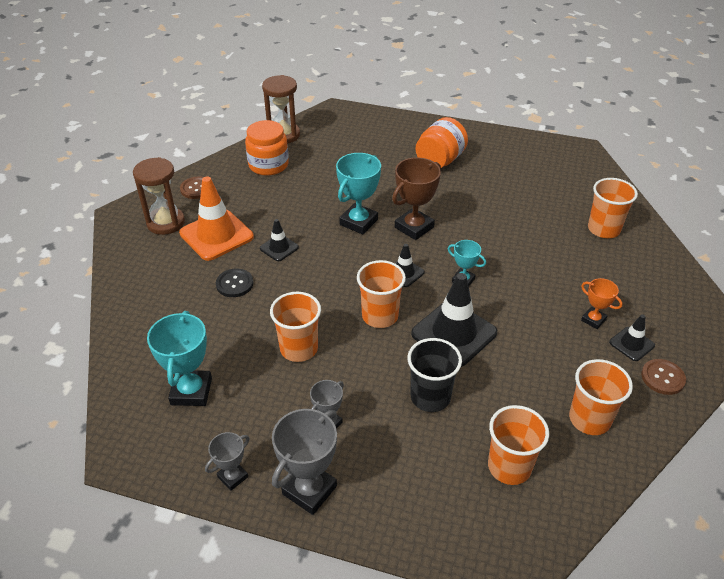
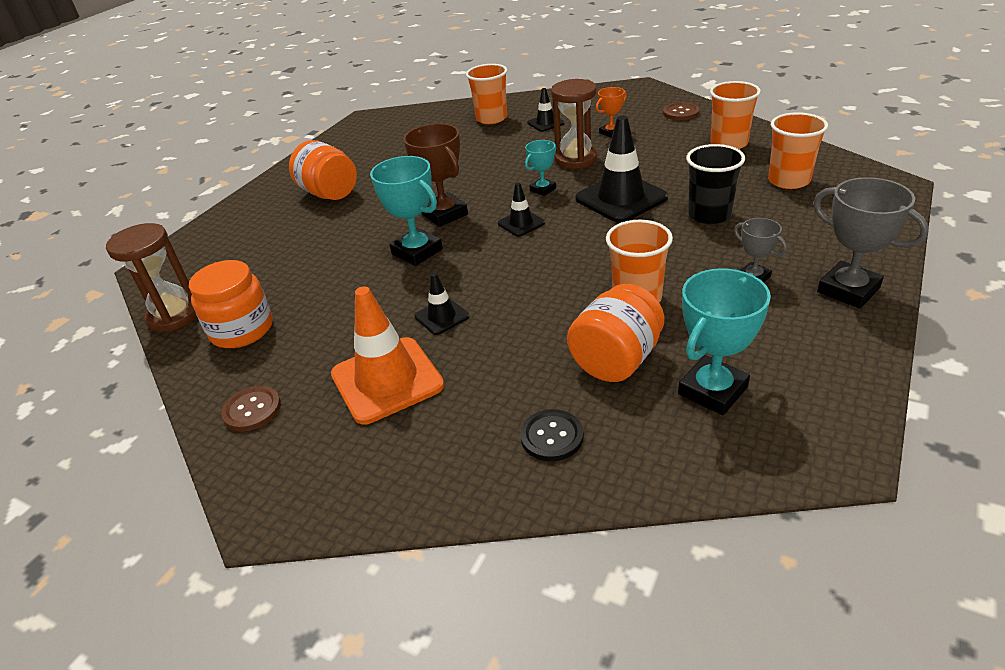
camera: 75 degrees left, 5 degrees down
brown hourglass [133,157,185,235] -> brown hourglass moved to [551,79,597,169]
turquoise trophy [147,311,212,406] -> turquoise trophy turned 60 degrees counterclockwise [678,268,771,415]
grey trophy [205,432,249,491] -> none
black button [216,269,253,297] -> black button moved to [520,409,584,461]
orange cup [357,260,406,328] -> none
black traffic cone [609,314,655,361] -> black traffic cone moved to [527,88,565,132]
none -> orange jar [567,284,664,382]

